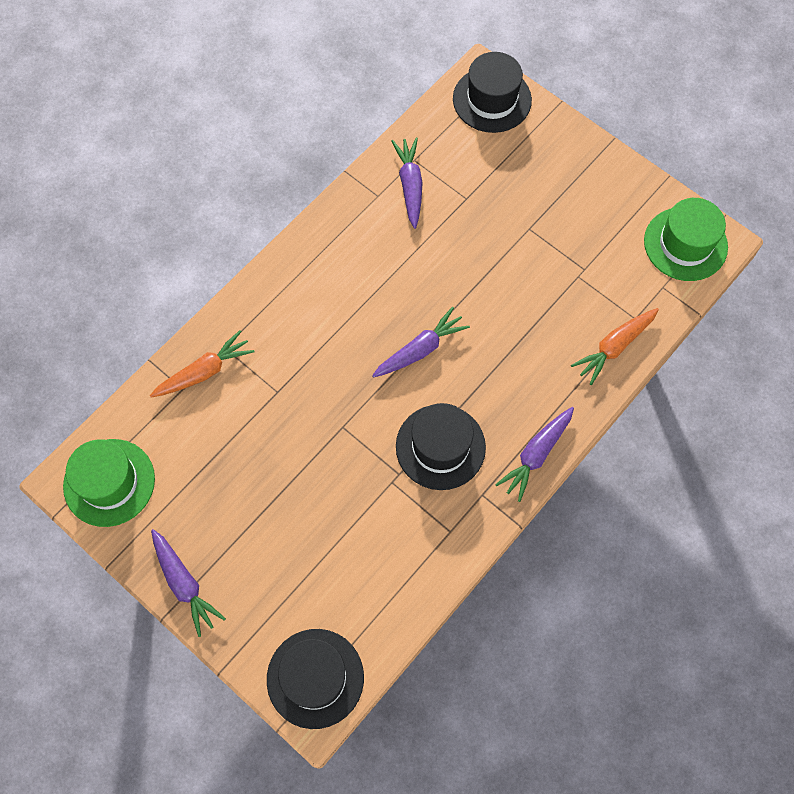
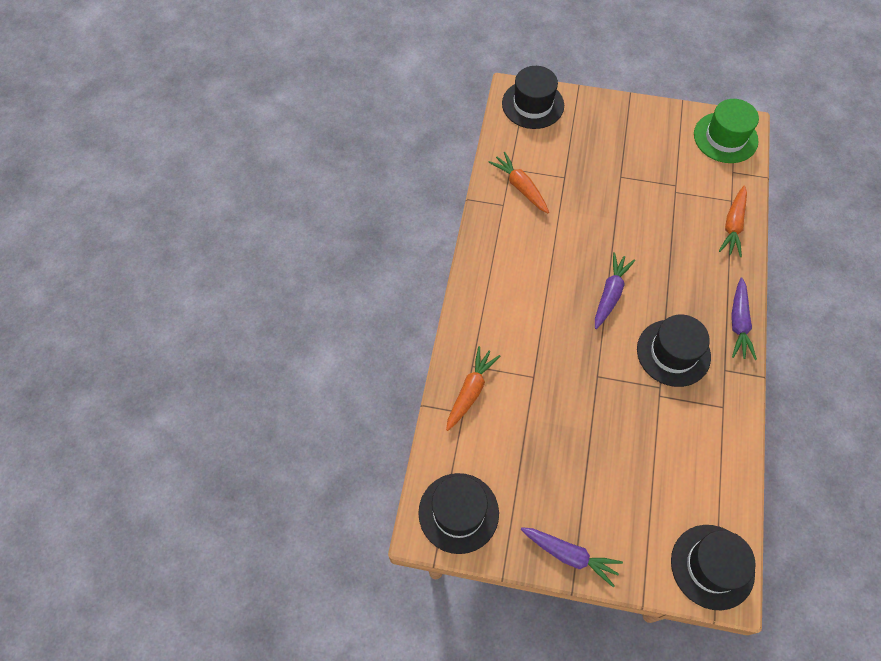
camera: 30 degrees left, 5 degrees down
green hat [63,439,155,527] -> black hat [418,473,499,554]
purple carrot [391,137,423,229] -> orange carrot [488,152,549,213]

